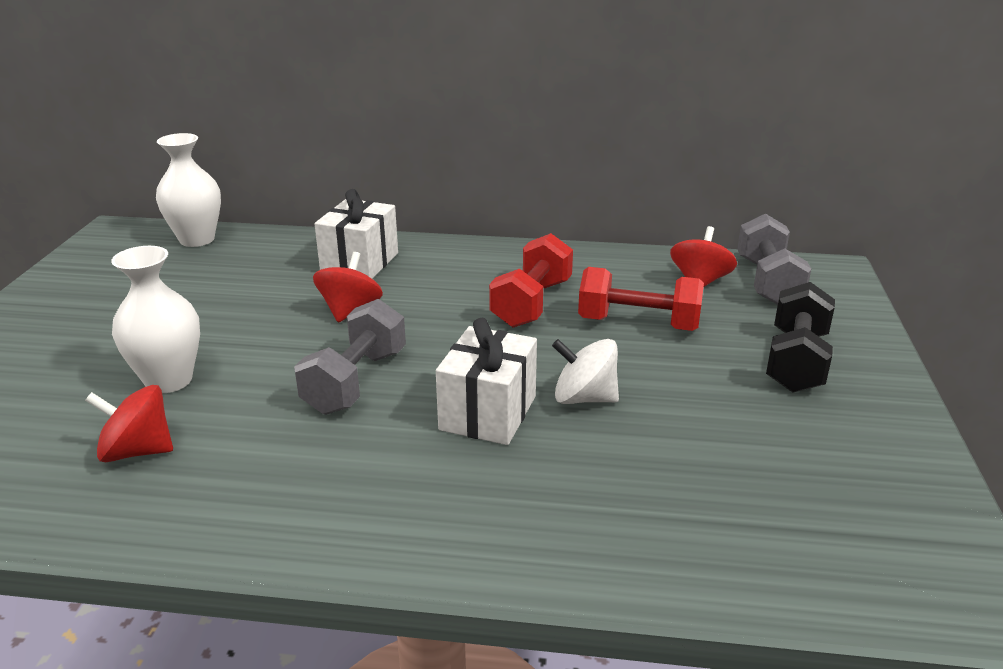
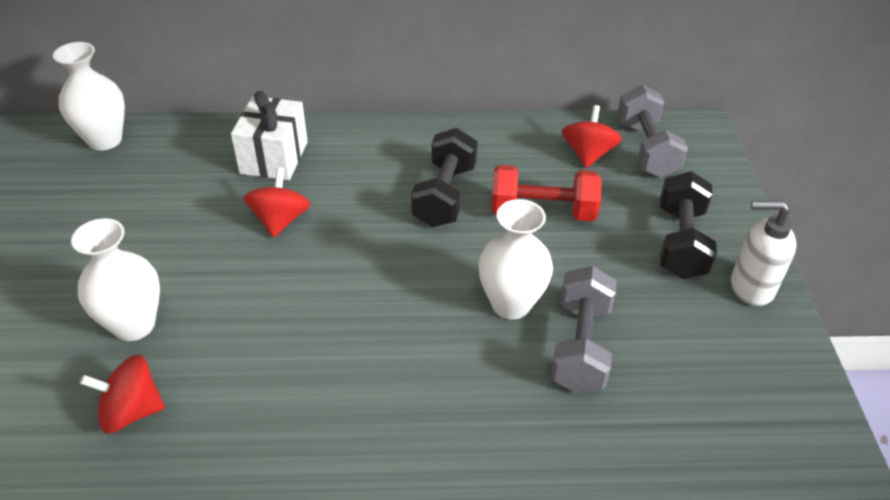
camera: 10 degrees left, 15 degrees up
grey dumbbell [294,299,406,415] -> grey dumbbell moved to [551,266,617,393]
white gift [436,318,537,445] -> none
red dumbbell [489,233,573,327] -> black dumbbell [411,128,478,227]
white spinning top [552,339,619,404] -> white vase [478,199,553,319]
none -> white soap dispenser [731,200,797,306]

